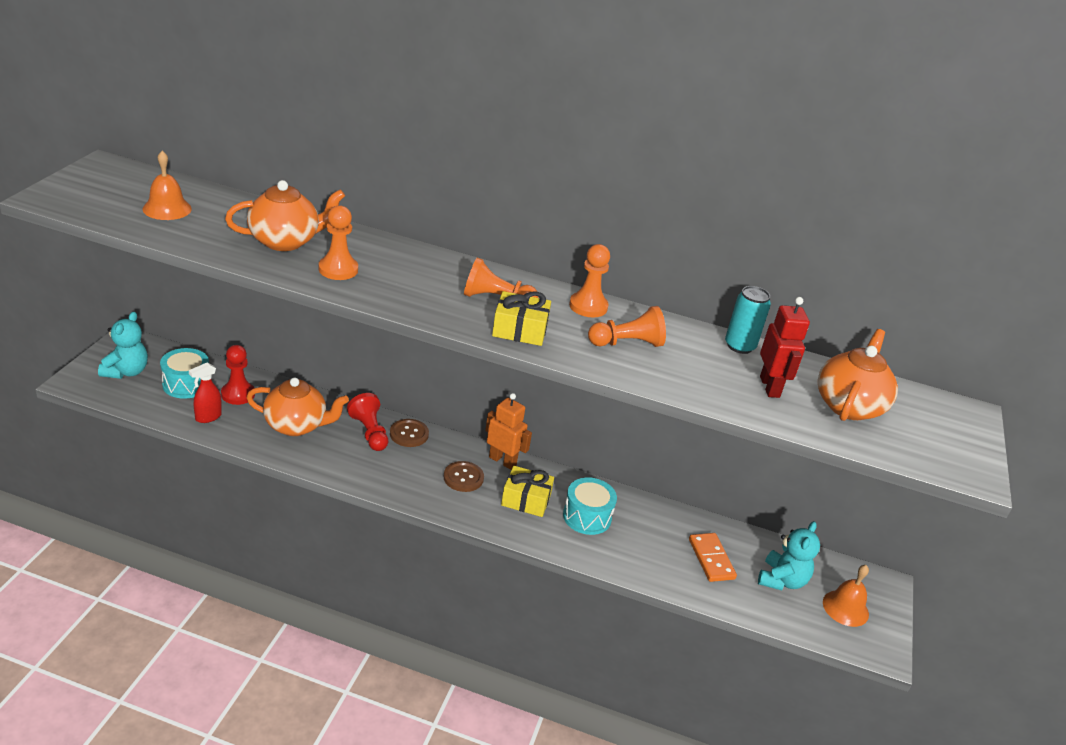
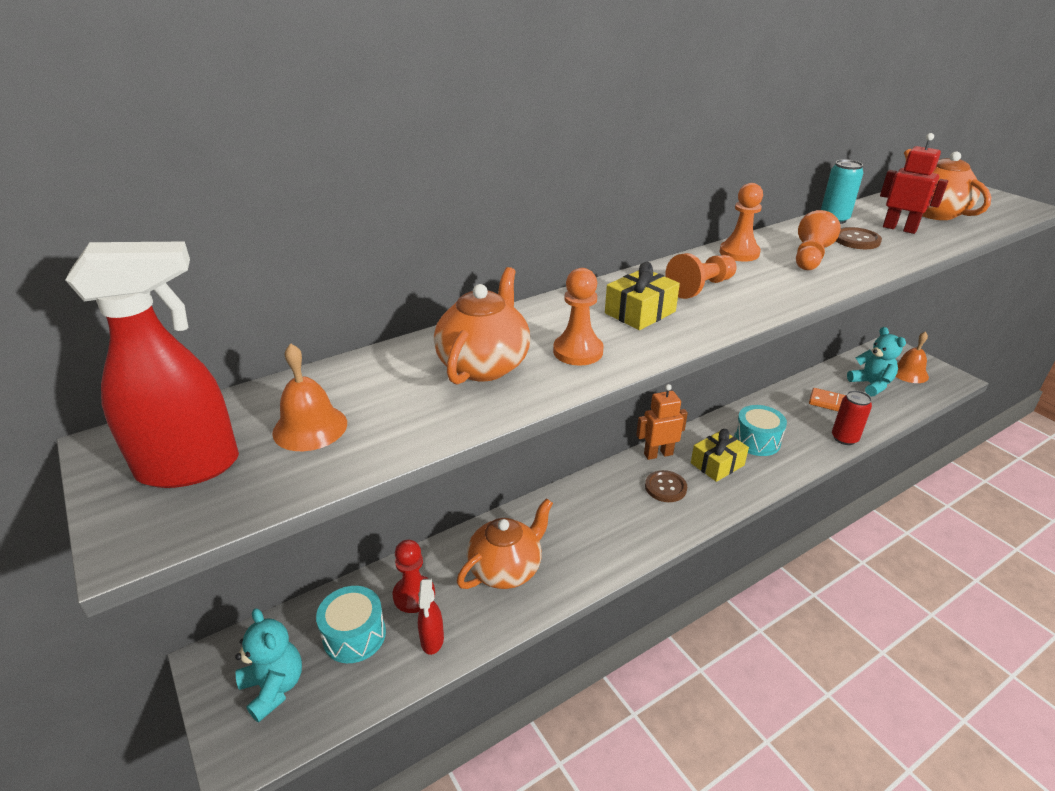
camera: 45 degrees left, 0 degrees up
red pawn [347,393,388,451] -> none
brown button [390,419,429,447] -> brown button moved to [836,227,882,249]
yellow gift [492,291,551,346] -> yellow gift moved to [605,262,680,330]
none -> red spray bottle [65,242,239,488]
none -> red can [832,390,872,445]

